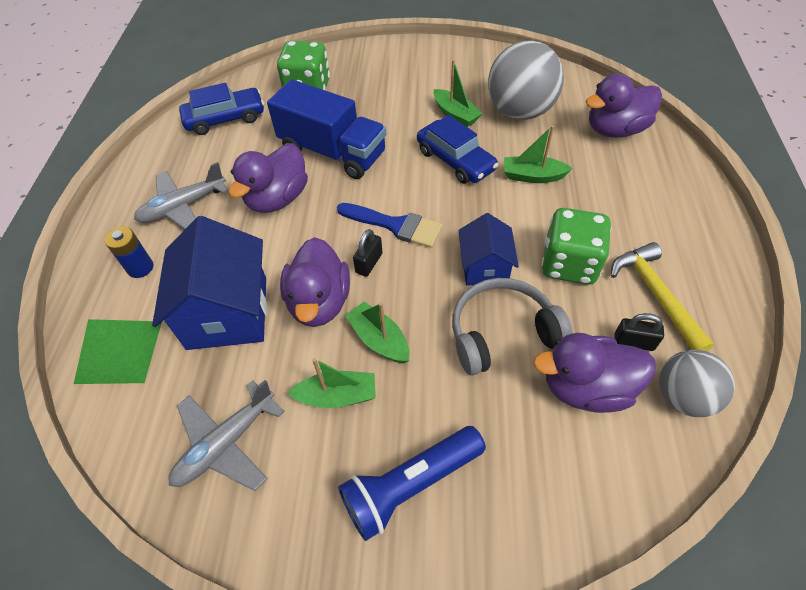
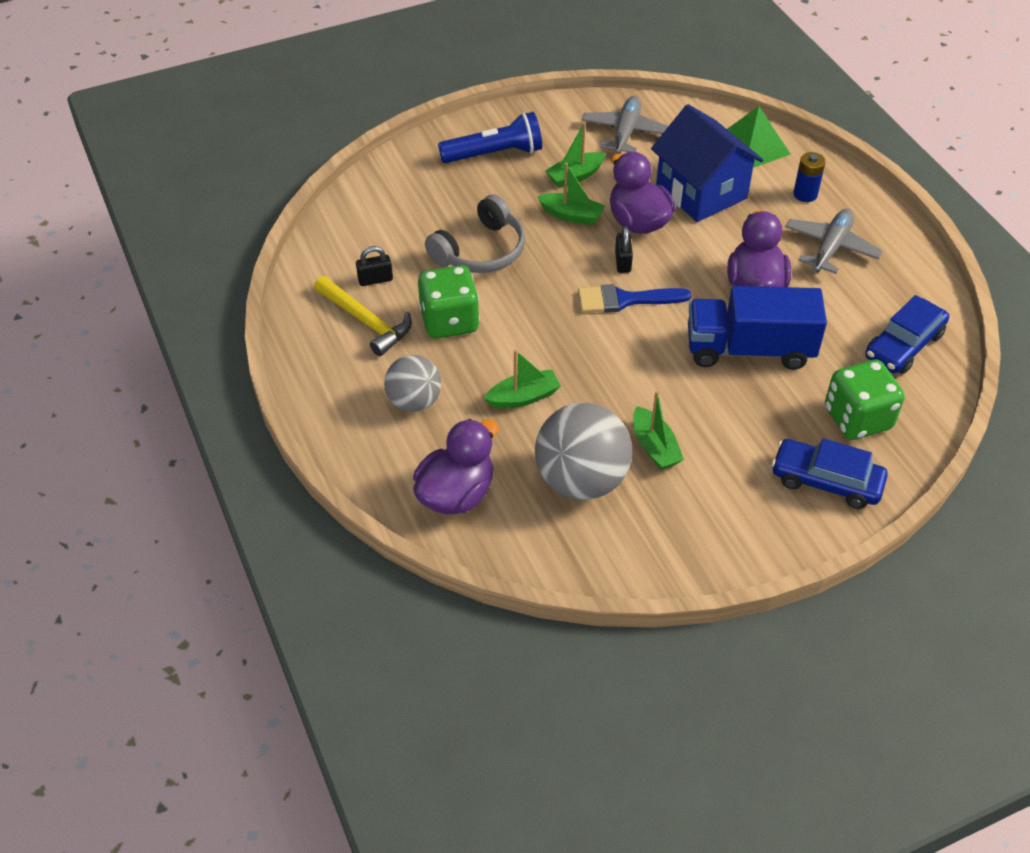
camera: 150 degrees right, 5 degrees down
blue flashlight [338,426,486,541] -> blue flashlight turned 45 degrees clockwise [438,112,542,163]
blue car [417,115,498,184] -> blue car moved to [772,438,888,509]
green boat [434,60,483,127] -> green boat turned 135 degrees counterclockwise [633,391,684,470]
blue house [458,213,519,285] -> none
purple duck [533,333,656,413] -> none
grey ball [659,349,735,417] -> grey ball moved to [384,355,441,412]

